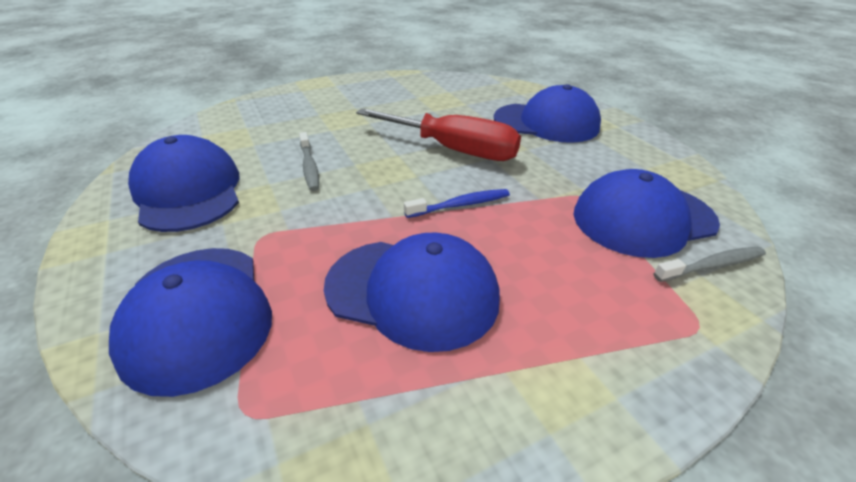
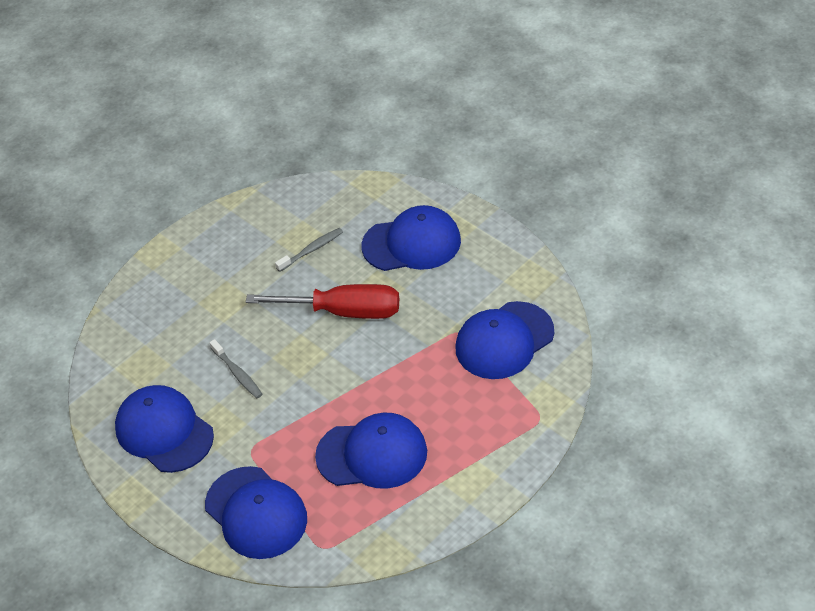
camera: 15 degrees left, 10 degrees up
blue toothbrush [404,189,510,218] -> none
grey toothbrush [654,247,766,282] -> grey toothbrush moved to [275,228,343,272]

